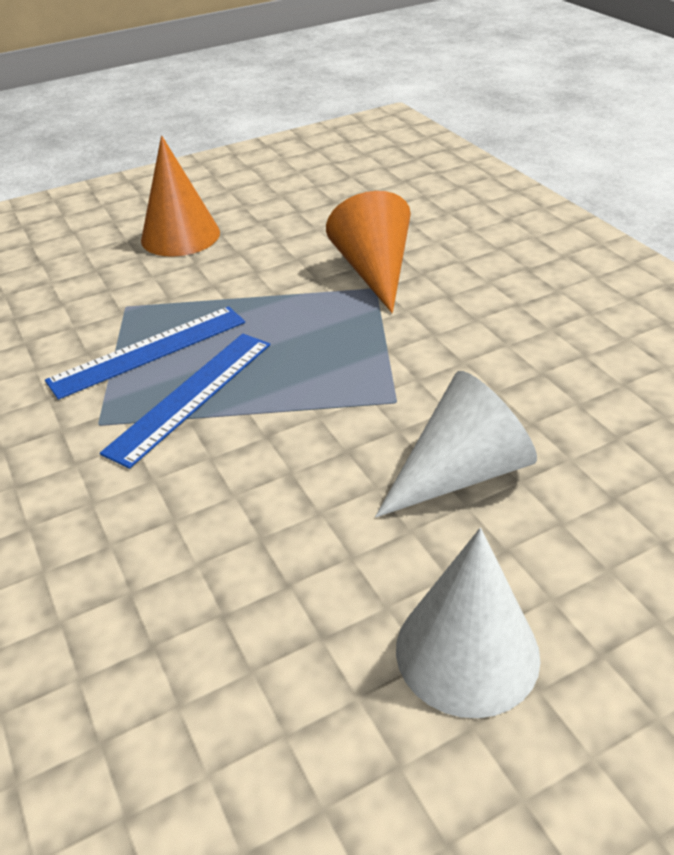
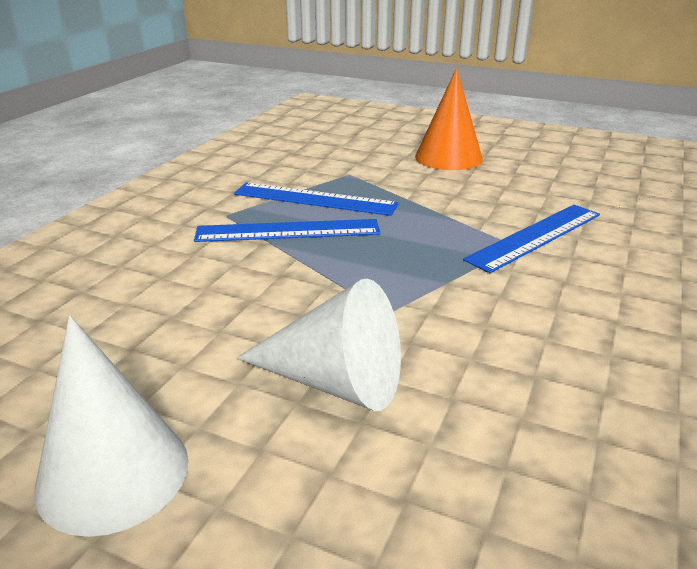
camera: 50 degrees right, 10 degrees down
orange cone [326,191,411,313] -> blue ruler [463,205,600,273]

